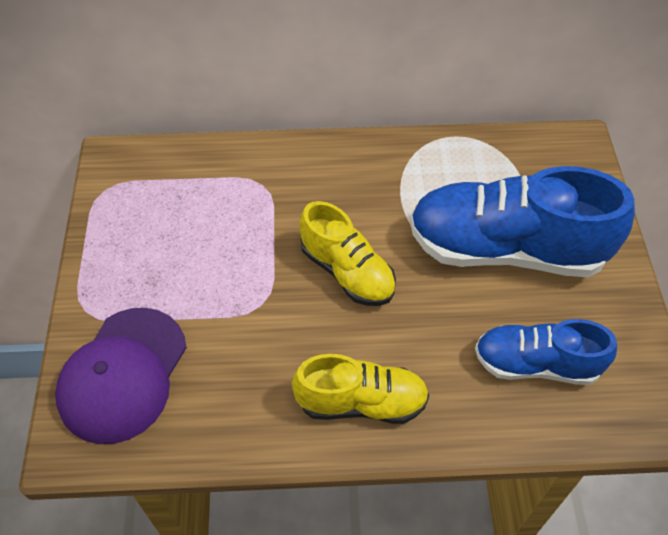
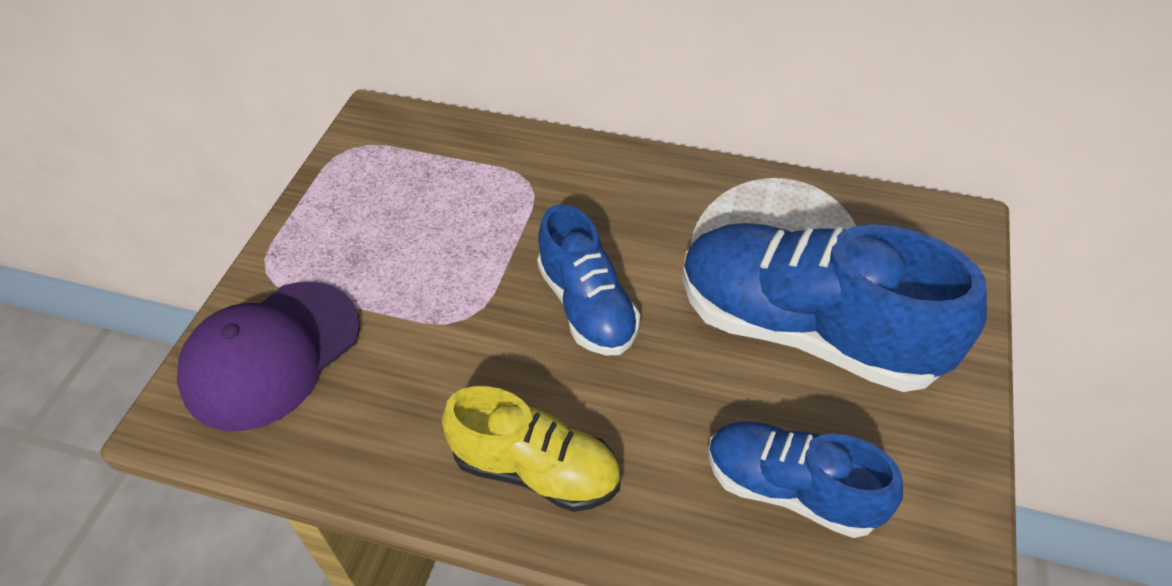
camera: 20 degrees right, 5 degrees down
yellow shoe [300,201,396,306] -> blue shoe [537,204,640,356]

